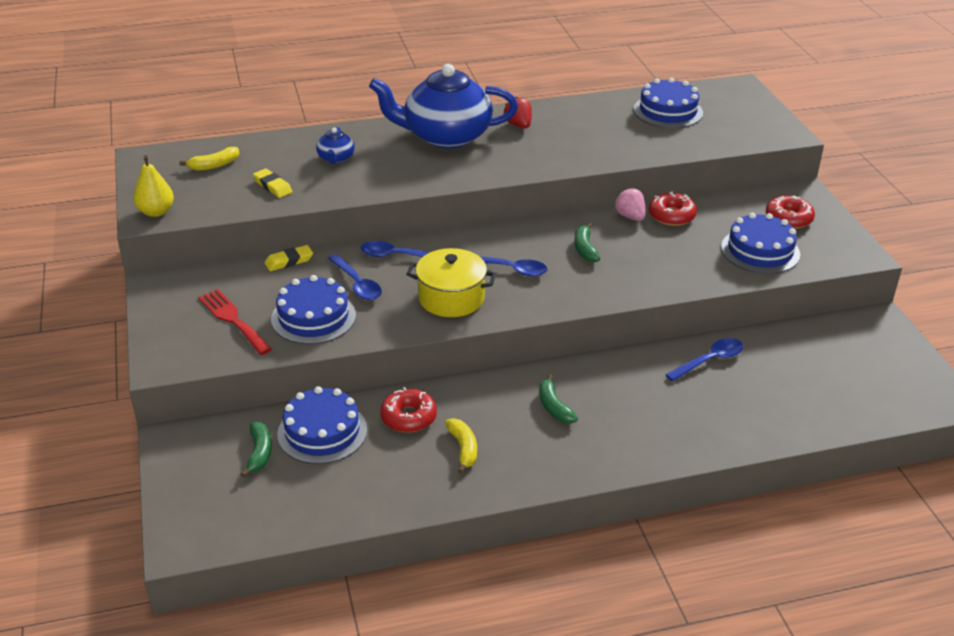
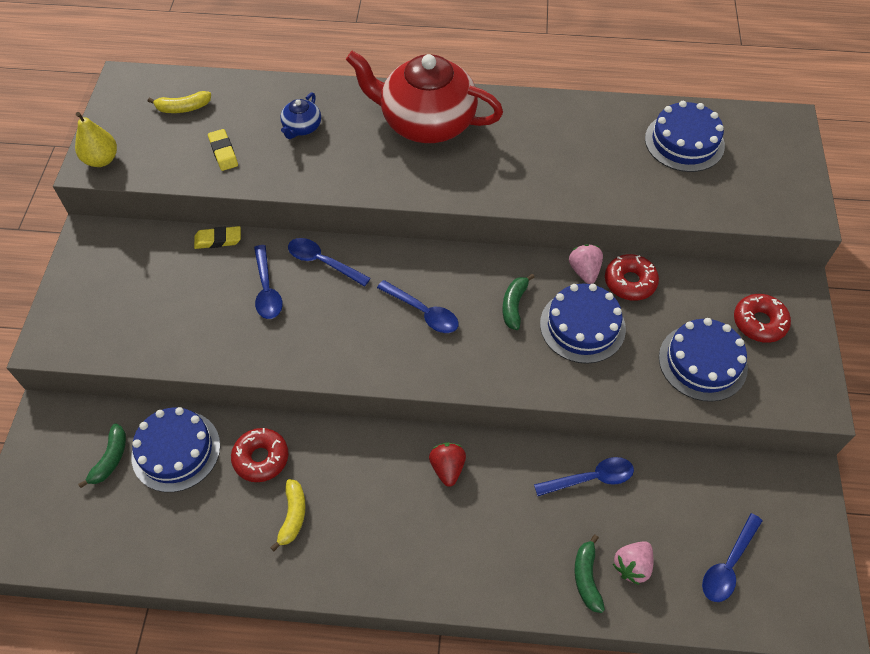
camera: 20 degrees right, 20 degrees up
red fork [198,289,272,355] -> none
blue cake [271,275,356,344] -> blue cake moved to [540,284,626,364]
blue teapot [369,64,518,148] -> red teapot [346,51,503,143]
yellow pot [406,248,496,317] -> none
red strawberry [504,97,532,129] -> red strawberry moved to [429,443,466,487]
green banana [539,374,578,423] -> green banana moved to [574,535,605,613]
none -> pink strawberry [613,541,653,585]
none -> blue spoon [702,513,763,602]

